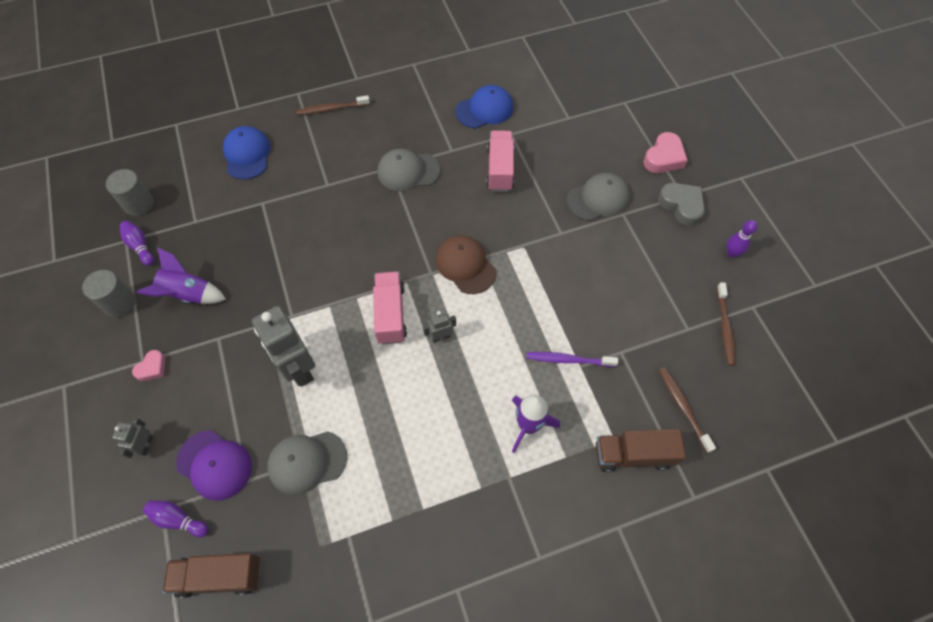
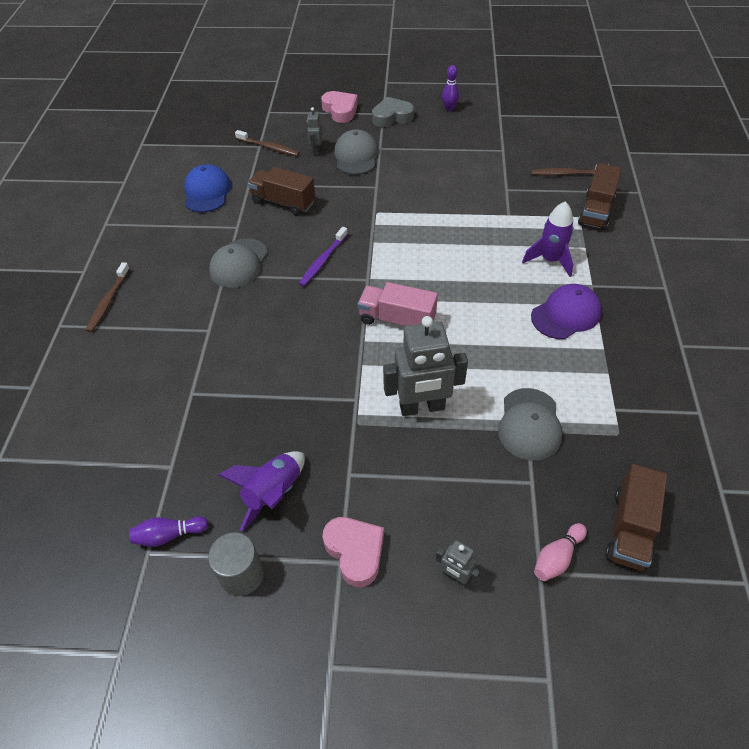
camera: 65 degrees left, 10 degrees down
grey cylinder [106,169,154,216] -> none
pink heart [132,350,165,381] -> pink heart [322,517,384,587], size x1.68
purple bowling pin [143,500,209,537] -> pink bowling pin [534,523,587,581]
purple cap [176,430,252,501] -> purple cap moved to [531,284,602,339]
blue cap [223,126,270,180] -> none
grey robot [423,309,456,343] -> grey robot moved to [307,107,322,155]
brown cap [436,235,496,294] -> none
pink truck [486,130,514,192] -> brown truck [248,167,316,215]
purple toothbrush [526,352,618,367] -> purple toothbrush moved to [299,227,348,287]
brown toothbrush [717,282,735,366] -> brown toothbrush moved to [235,130,300,156]

